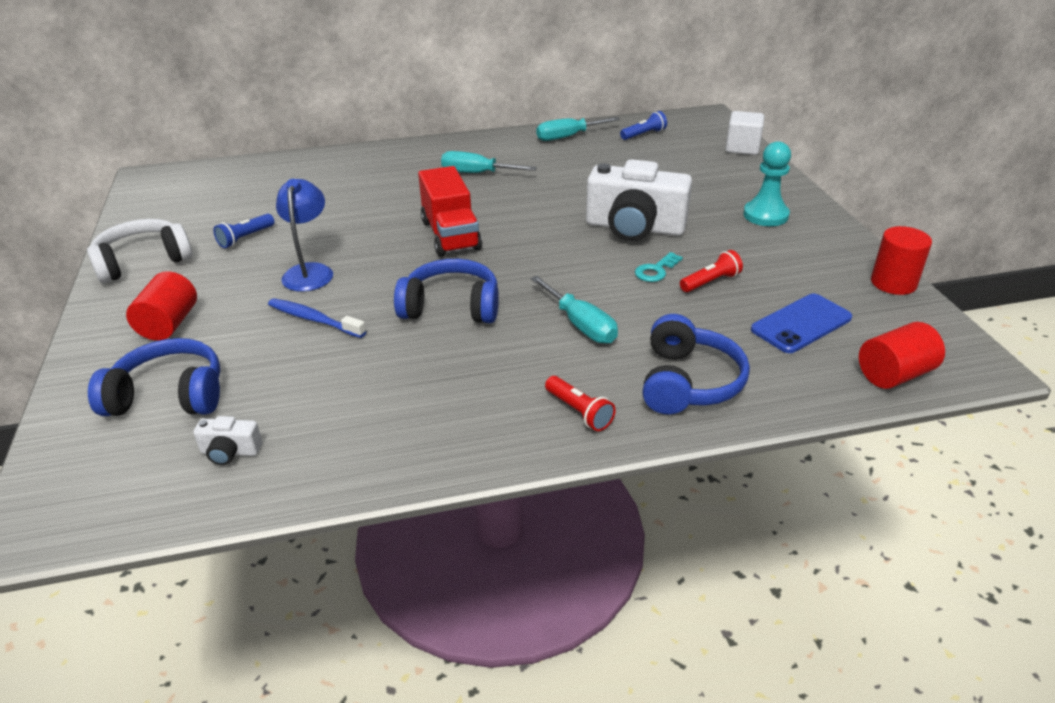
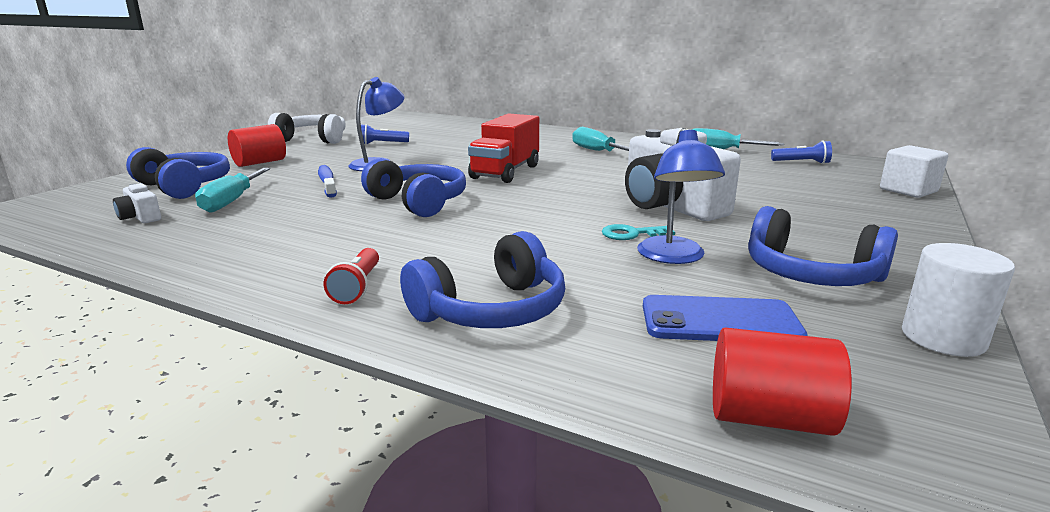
camera: 40 degrees right, 15 degrees down
turquoise screwdriver [530,276,618,344] -> turquoise screwdriver moved to [195,168,270,213]
red flashlight [680,250,743,292] -> blue lamp [637,128,725,264]
turquoise pawn [743,141,791,226] -> none
red cylinder [871,226,932,295] -> white cylinder [902,243,1015,357]
none -> blue headphones [748,206,898,286]

